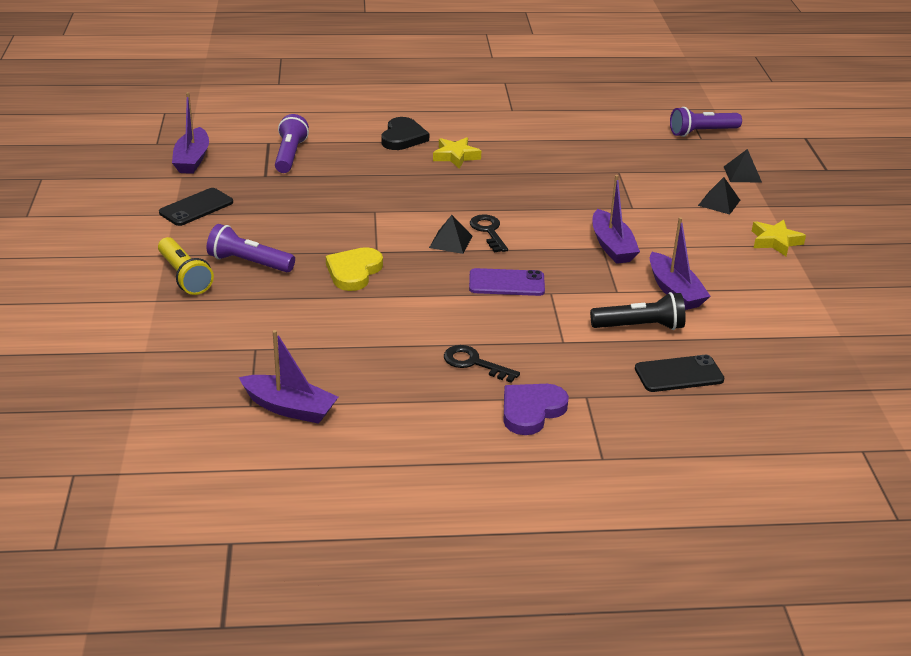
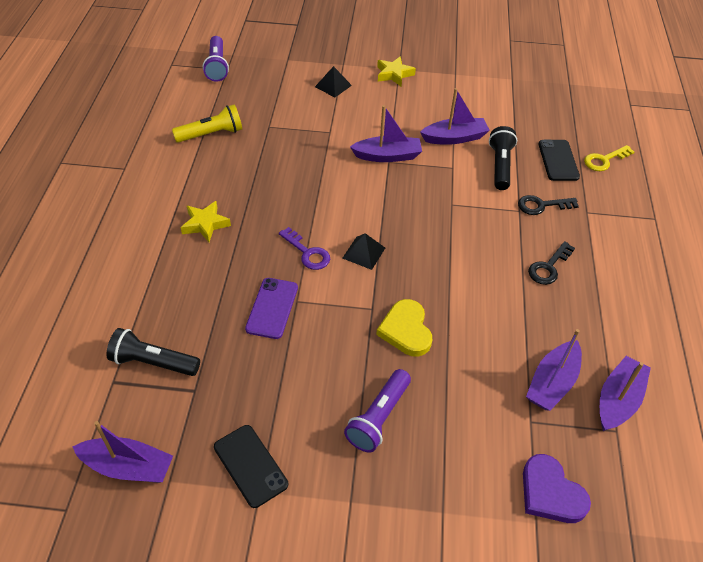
camera: 80 degrees left, 15 degrees up
yellow flashlight [158,237,214,295] -> yellow flashlight moved to [172,104,242,143]
purple flashlight [275,114,309,173] -> black flashlight [107,328,200,376]
yellow heart [326,247,383,291] -> yellow heart turned 45 degrees clockwise [376,299,432,357]
black heart [381,117,429,150] -> none
purple phone [469,268,545,296] -> purple phone moved to [245,278,298,339]
black key [470,214,508,253] -> black key moved to [518,195,579,215]
purple heart [504,384,569,435] -> purple heart moved to [523,454,591,523]
black pyramid [724,149,762,183] -> none
none -> purple key [279,227,330,270]
none -> purple boat [526,329,582,411]
none -> yellow key [584,145,634,171]

